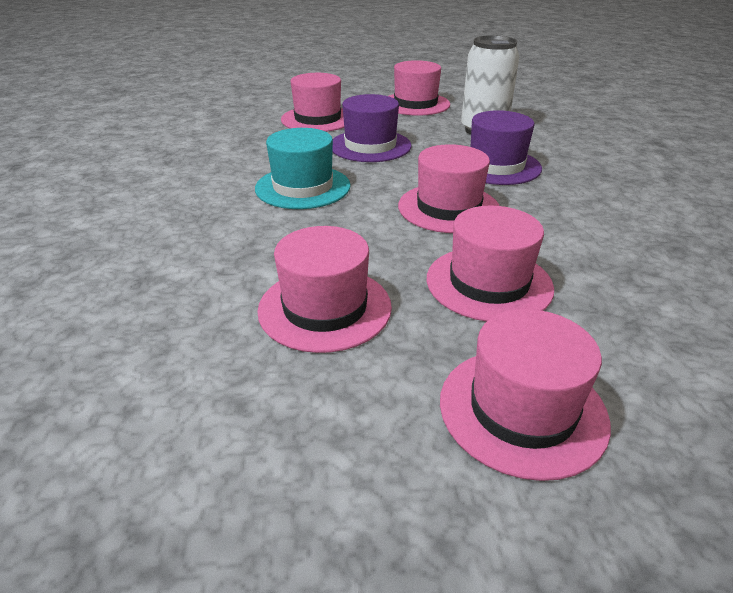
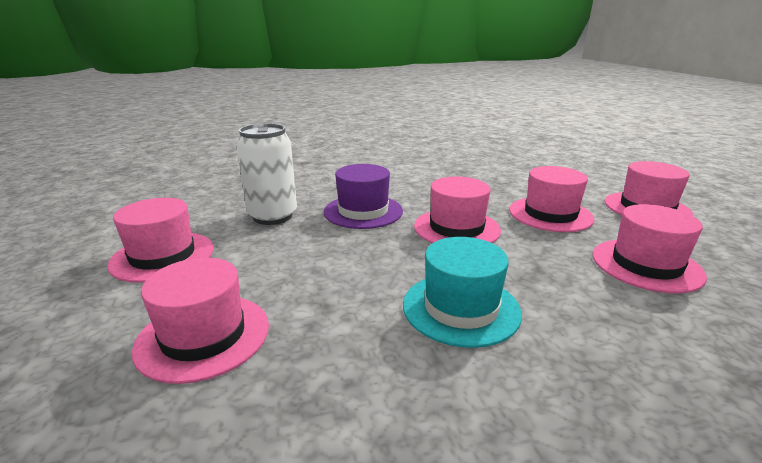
camera: 100 degrees left, 10 degrees down
purple hat [332,94,412,162] -> none

